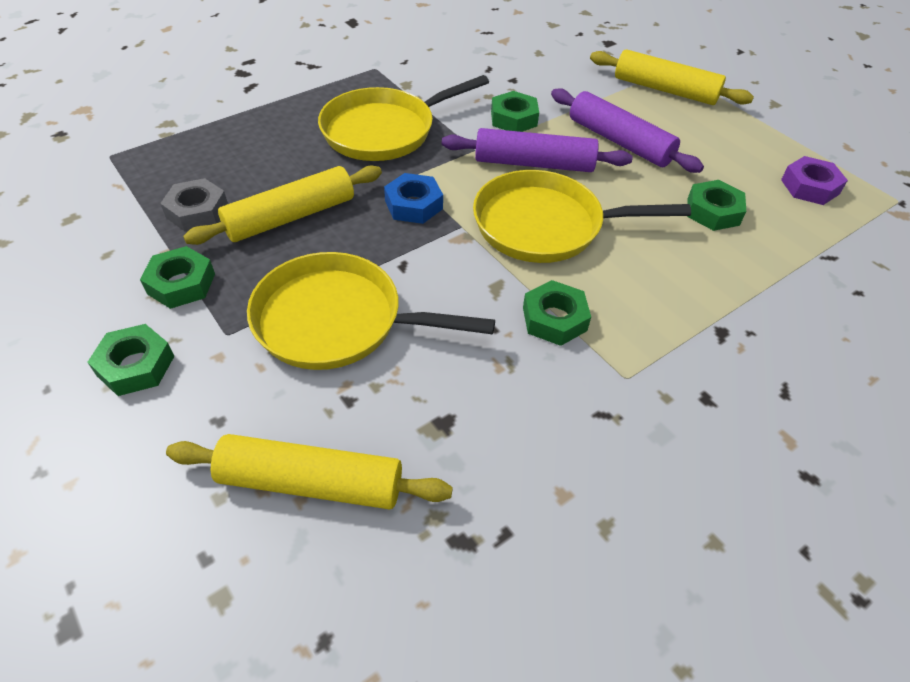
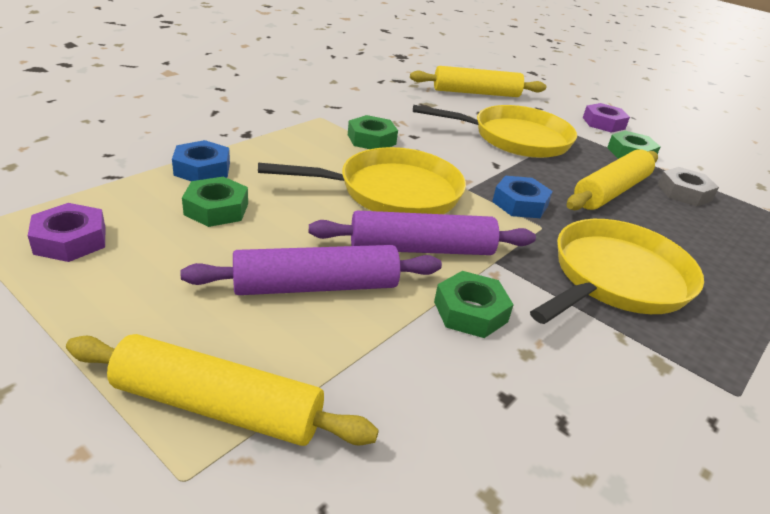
camera: 165 degrees right, 15 degrees down
green nut [88,324,174,396] -> purple nut [583,103,630,133]
purple rolling pin [551,88,704,173] -> purple rolling pin turned 45 degrees counterclockwise [181,245,442,295]
none -> blue nut [172,140,230,181]

